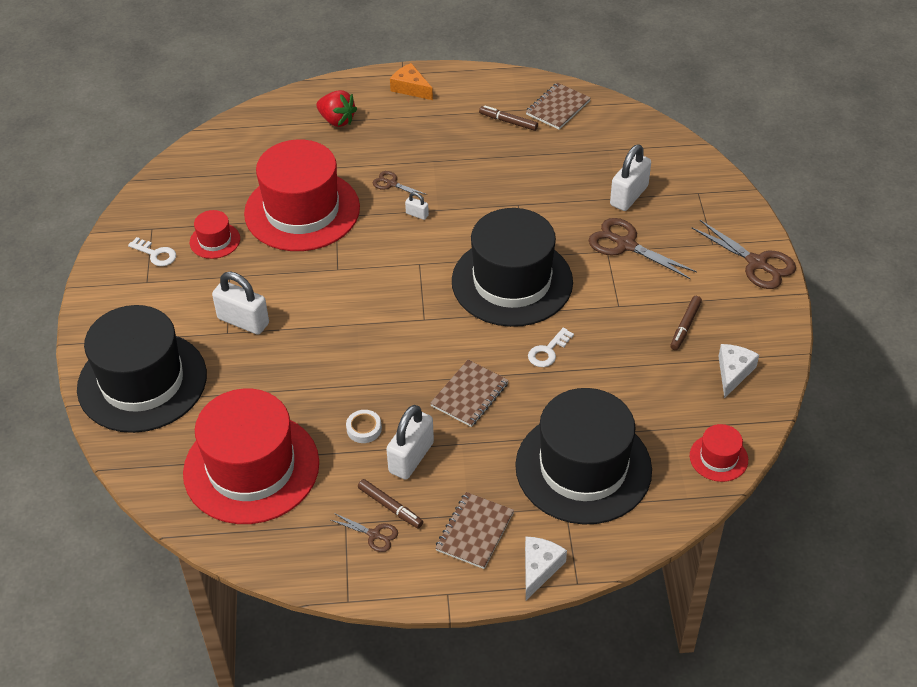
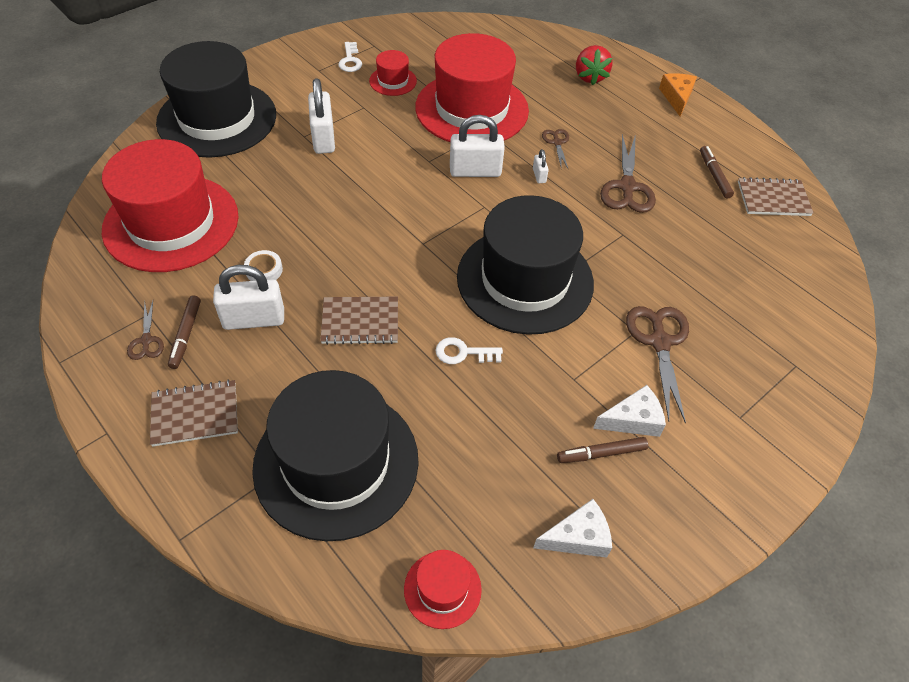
camera: 50 degrees right, 5 degrees up
white cheese [525,537,567,600] -> white cheese moved to [593,385,666,437]
white padlock [610,144,651,211] -> white padlock moved to [450,115,505,177]
brown scissors [692,220,796,289] -> brown scissors moved to [600,134,656,213]

